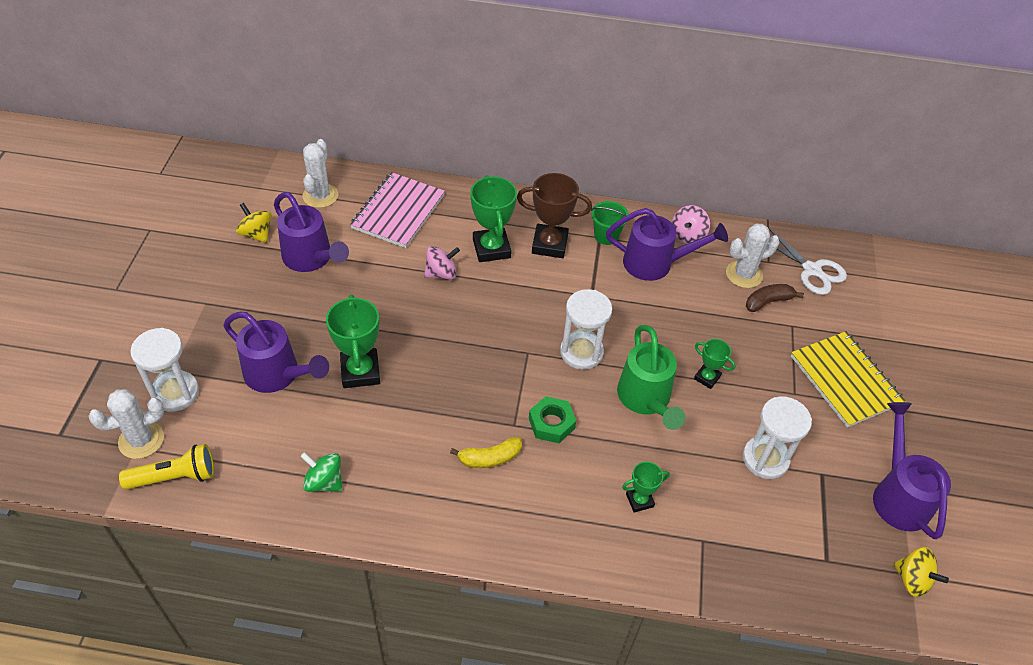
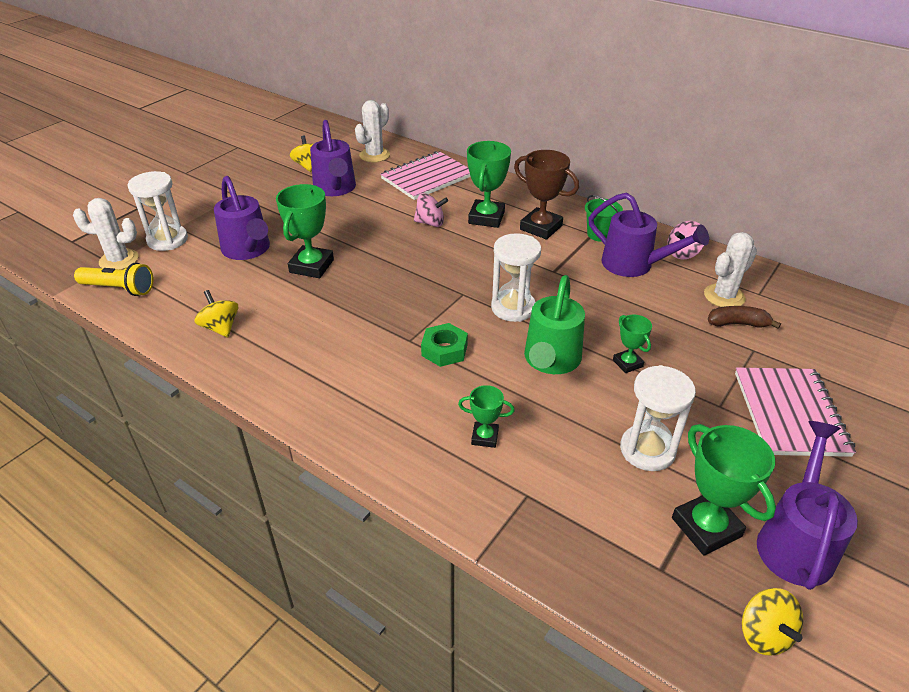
camera: 30 degrees right, 10 degrees down
green spinning top [300,452,342,492] -> yellow spinning top [194,290,238,338]
yellow banana [450,437,522,468] -> none
white cactus [726,223,780,288] -> white cactus turned 45 degrees counterclockwise [704,232,757,307]
white scissors [768,227,847,295] -> none
yellow notebook [791,331,906,428] -> pink notebook [735,367,856,457]
none -> green trophy [672,424,776,555]

